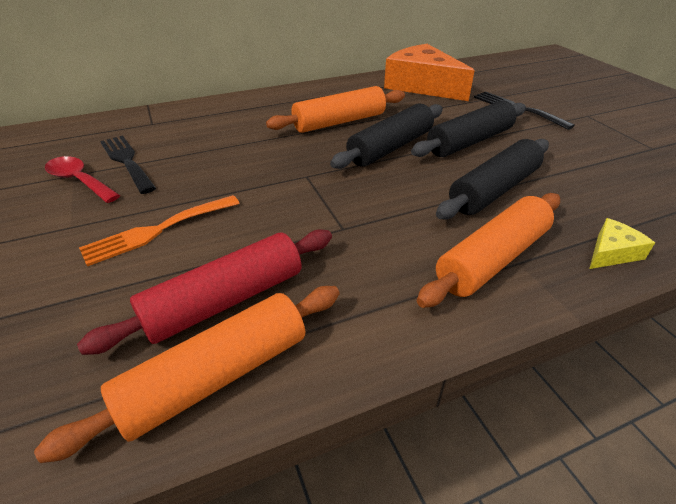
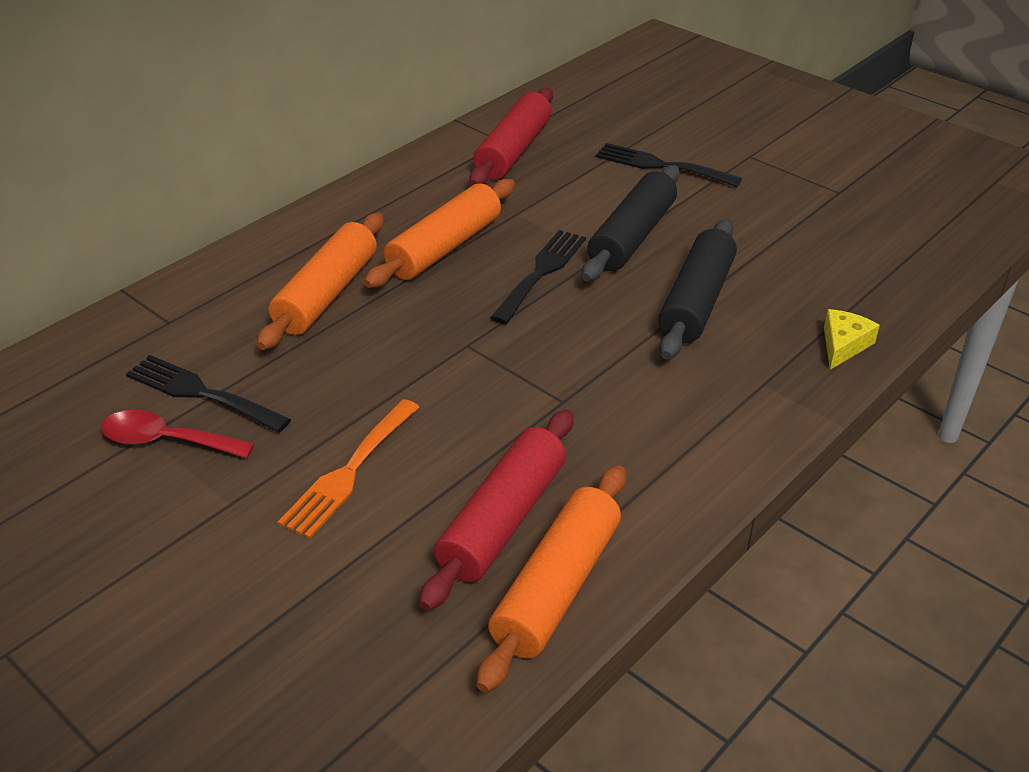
camera: 25 degrees left, 0 degrees up
black rolling pin [330,103,443,169] -> black fork [490,230,586,324]
orange cheese [384,44,475,101] -> red rolling pin [470,88,553,186]
orange rolling pin [417,193,560,308] -> orange rolling pin moved to [257,213,384,350]

